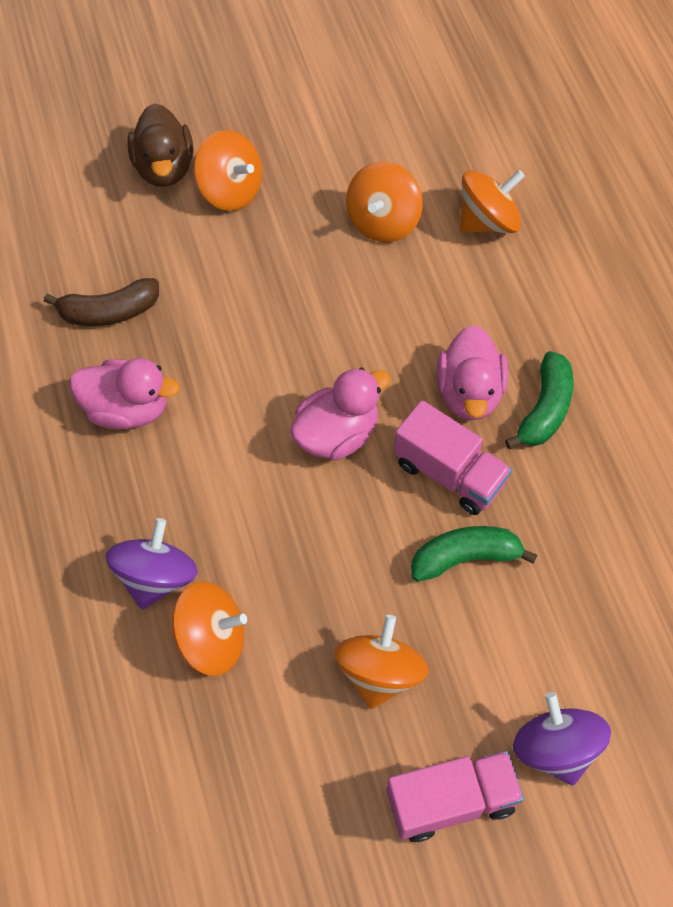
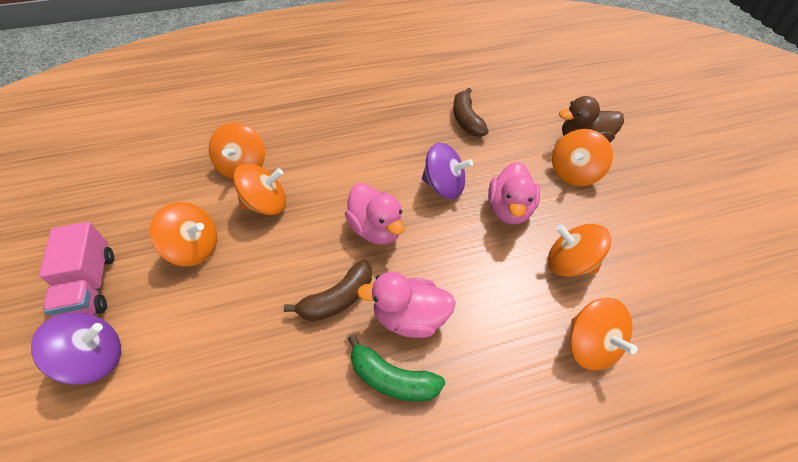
camera: 90 degrees right, 10 degrees down
pink duck [70,358,180,429] -> pink duck moved to [488,162,540,224]
purple spinning top [106,518,198,610] -> purple spinning top moved to [422,143,473,199]
pink truck [394,400,512,515] -> brown banana [284,260,372,321]
green banana [411,526,537,582] -> none
none -> orange spinning top [233,164,286,215]

